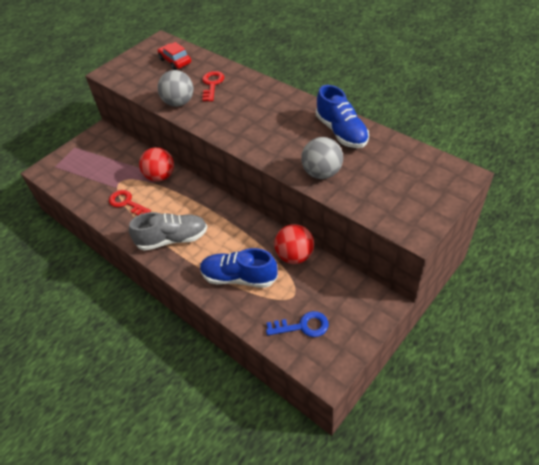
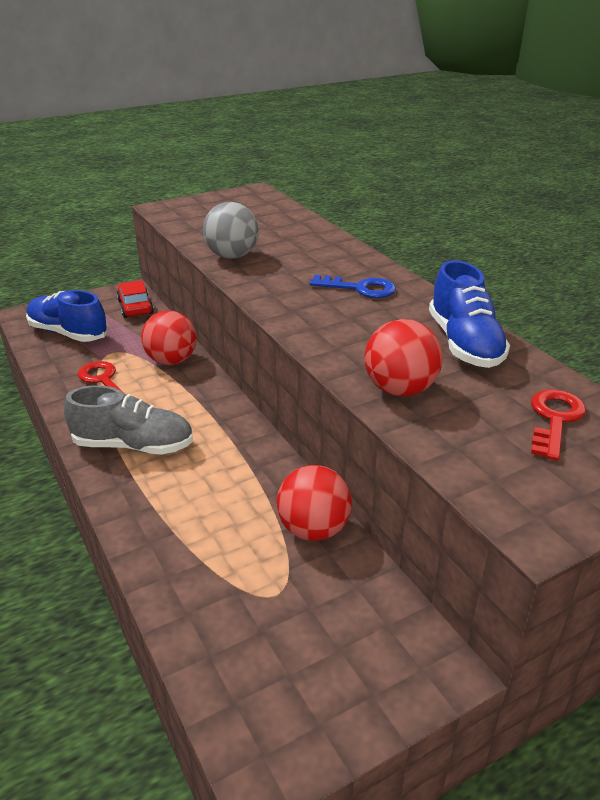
camera: 15 degrees right, 15 degrees down
red car [158,42,191,70] -> red car moved to [117,280,154,318]
blue shoe [200,248,278,288] -> blue shoe moved to [26,290,108,342]
red key [202,71,224,102] -> red key moved to [531,389,586,461]
blue key [266,311,329,337] -> blue key moved to [309,275,396,298]
grey ball [301,137,343,179] -> red ball [364,319,443,396]

